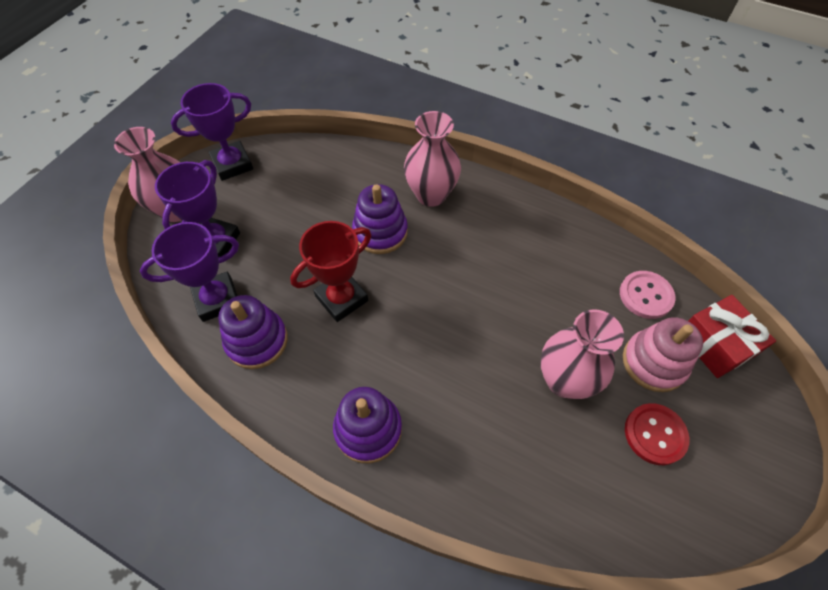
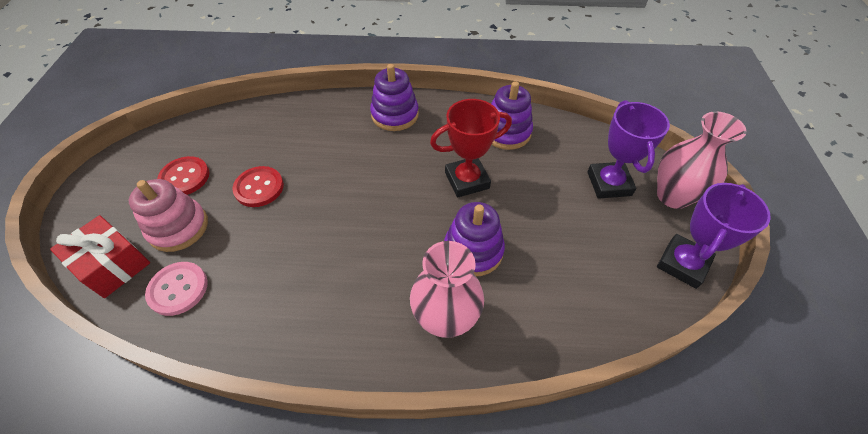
camera: 155 degrees right, 5 degrees down
purple trophy [140,222,239,322] -> none
red trophy [290,221,371,322] -> red trophy turned 45 degrees clockwise [430,99,512,198]
pink vase [540,309,624,399] -> red button [233,166,284,207]

